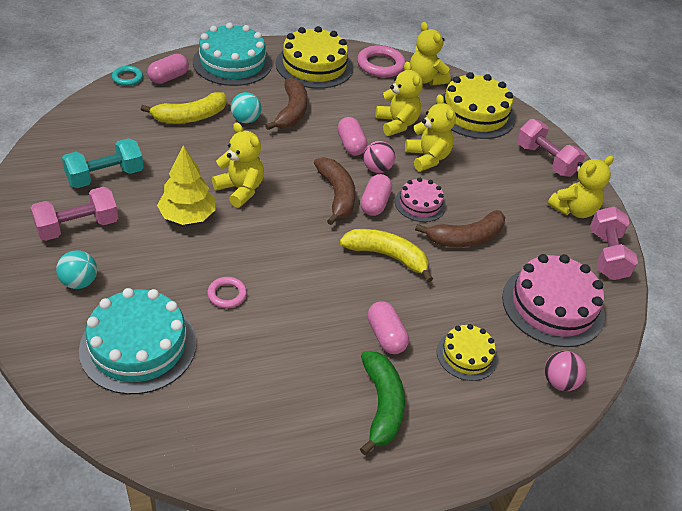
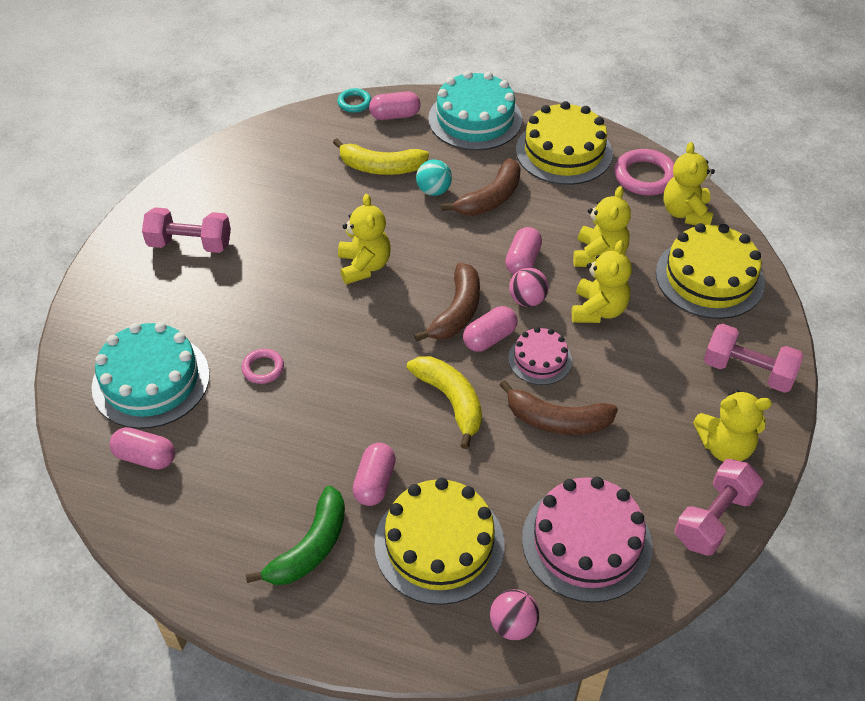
camera: 40 degrees right, 5 degrees up
turquoise ball [56,250,97,289] -> none
turquoise dumbbell [62,138,144,188] -> none
yellow tree [157,145,216,225] -> none
yellow cake [437,324,497,381] -> yellow cake [374,478,505,605], size x1.80
pink dumbbell [517,119,585,177] -> pink dumbbell turned 60 degrees counterclockwise [704,323,804,393]
none -> pink capsule [110,427,175,470]

